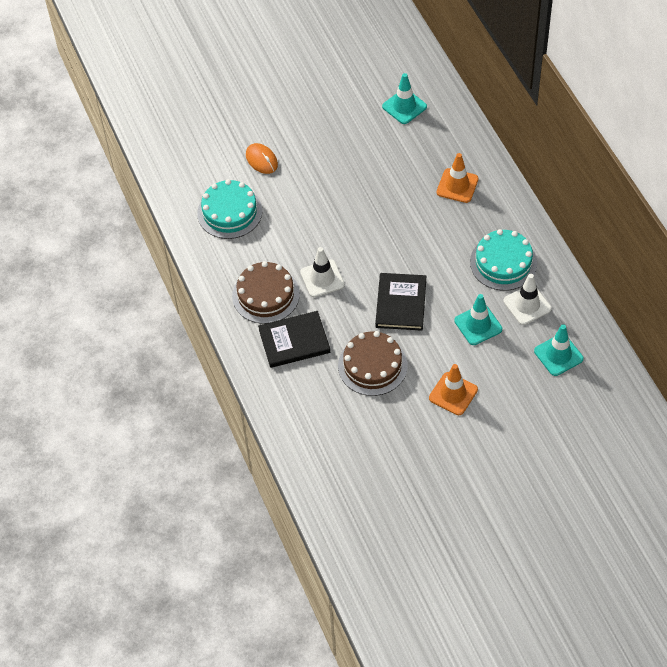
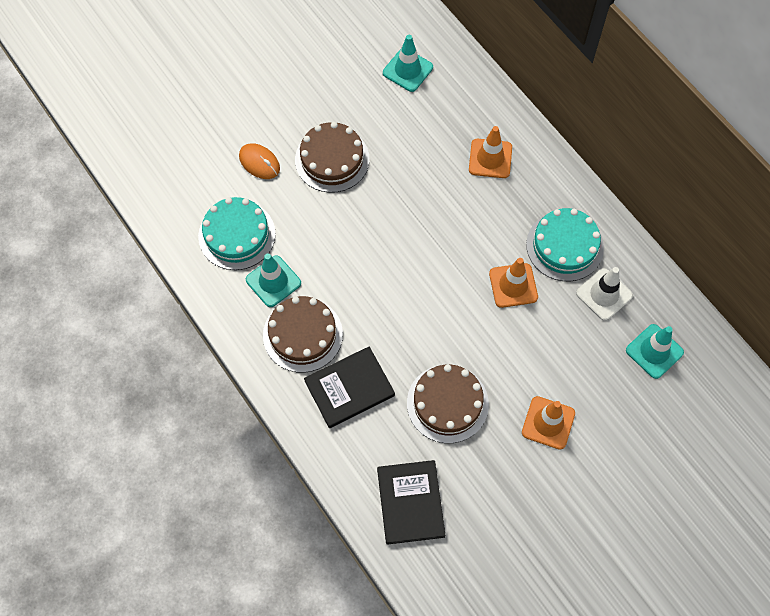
camera: 15 degrees left, 10 degrees up
white traffic cone [300,247,345,297] -> none
black book [375,273,426,331] -> black book moved to [377,460,445,545]
turquoise traffic cone [454,294,502,345] -> turquoise traffic cone moved to [246,253,301,307]
none -> brown cake [295,122,370,193]
none -> orange traffic cone [489,258,538,308]

